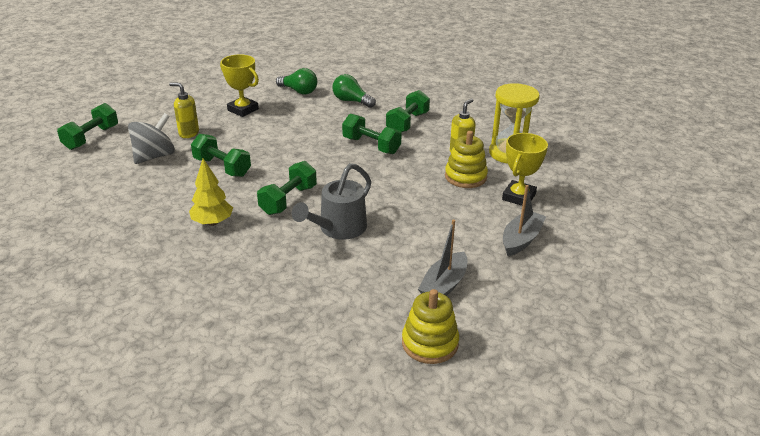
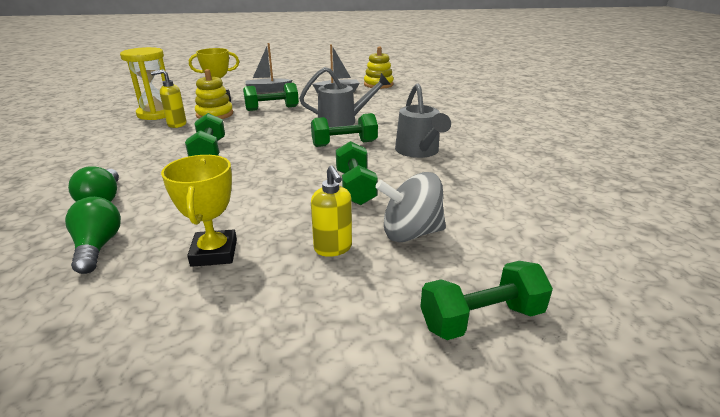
camera: 135 degrees left, 5 degrees down
yellow tree [189,158,233,226] -> grey watering can [395,83,451,158]
green dumbbell [386,90,430,133] -> green dumbbell moved to [243,83,299,111]

